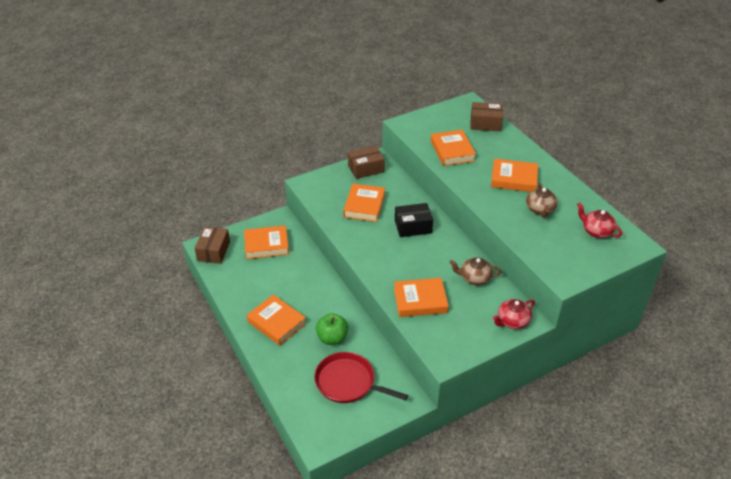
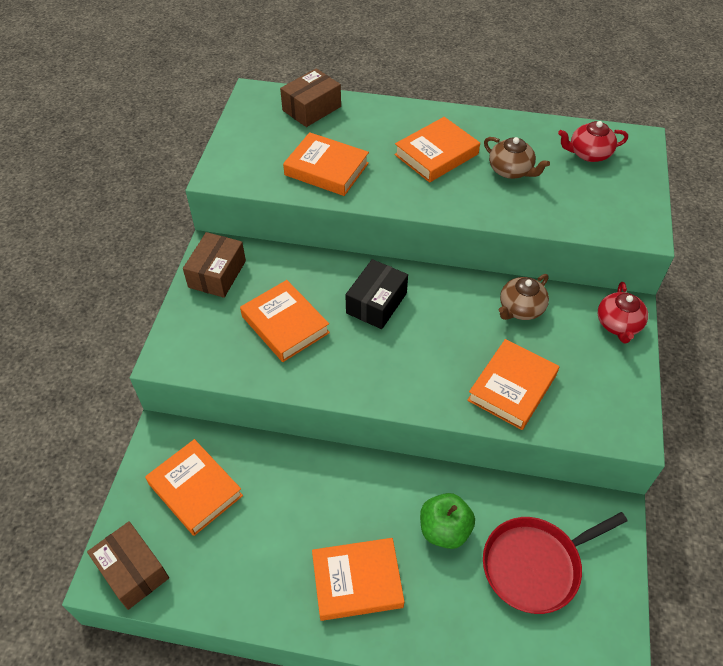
camera: 50 degrees left, 10 degrees up
orange book [244,225,289,259] -> orange book turned 75 degrees counterclockwise [145,439,243,536]

